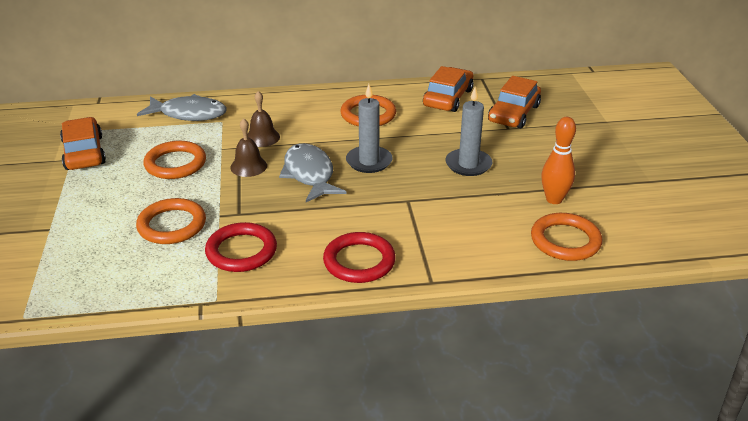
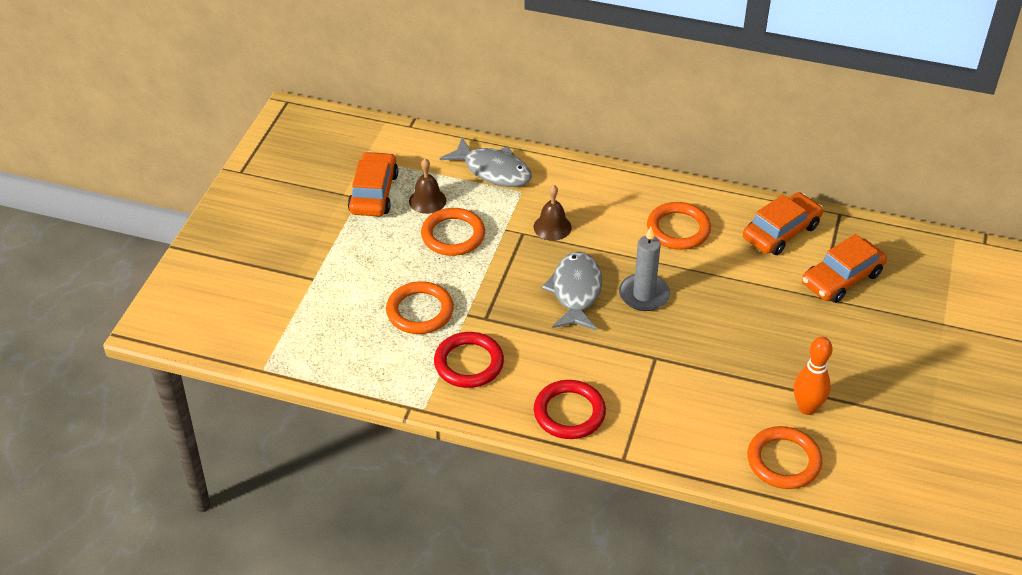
camera: 25 degrees right, 10 degrees up
brown bell [230,118,267,177] -> brown bell moved to [409,158,446,214]
grey candle [445,87,493,176] -> none

